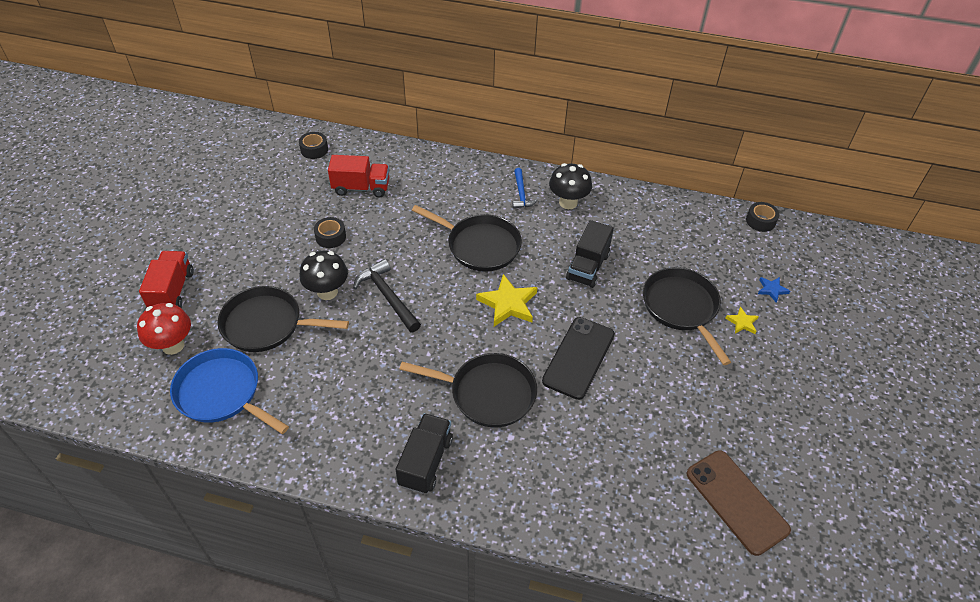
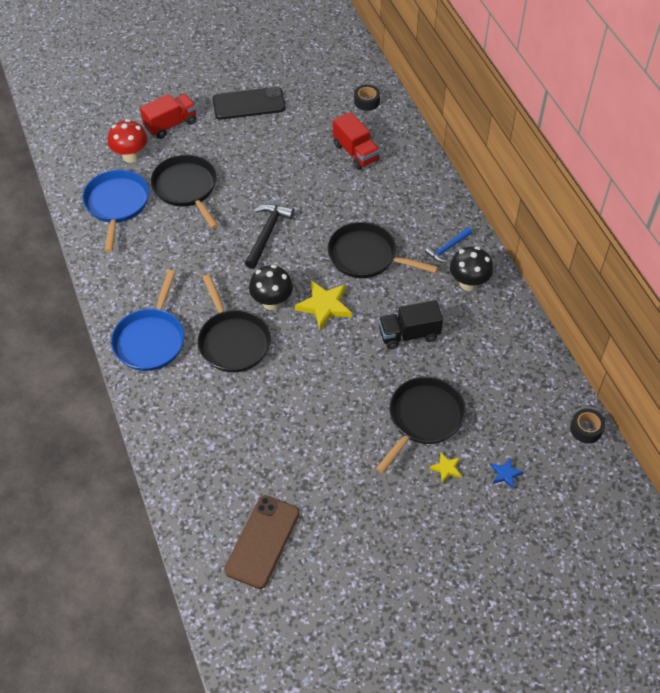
camera: 55 degrees right, 5 degrees up
black mushroom [299,251,348,300] -> black mushroom moved to [249,265,293,310]
black tape [314,217,346,248] -> none
black truck [396,413,453,494] -> blue pan [111,270,184,371]
black pan [412,205,522,272] -> black pan turned 120 degrees clockwise [327,222,438,278]
black phone [542,317,615,400] -> black phone moved to [213,87,285,120]

